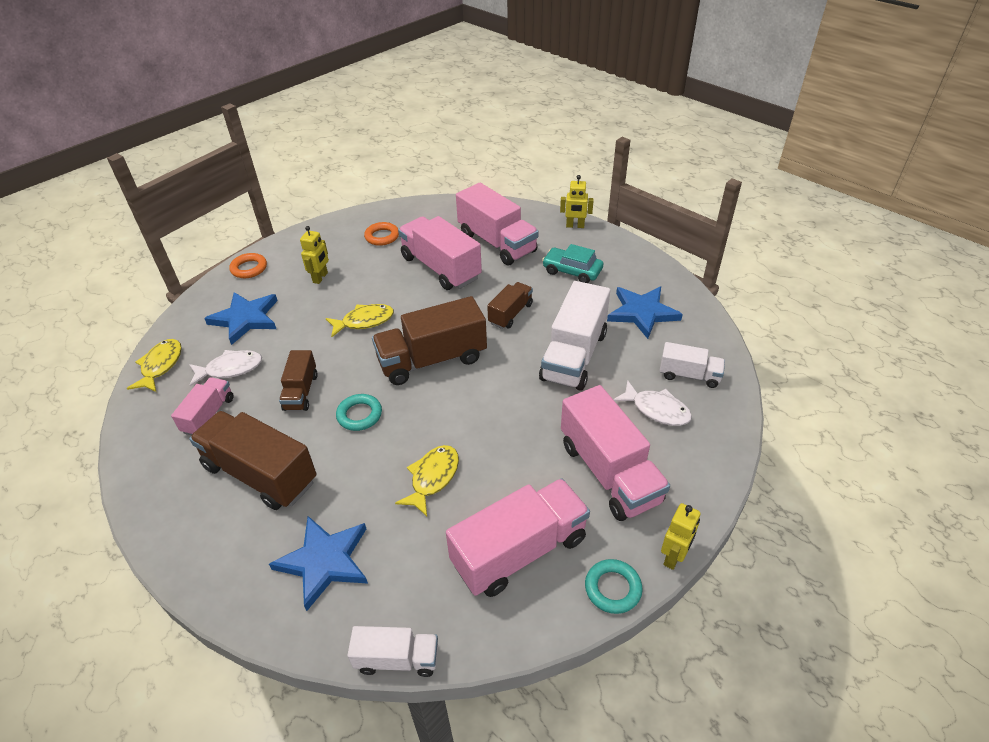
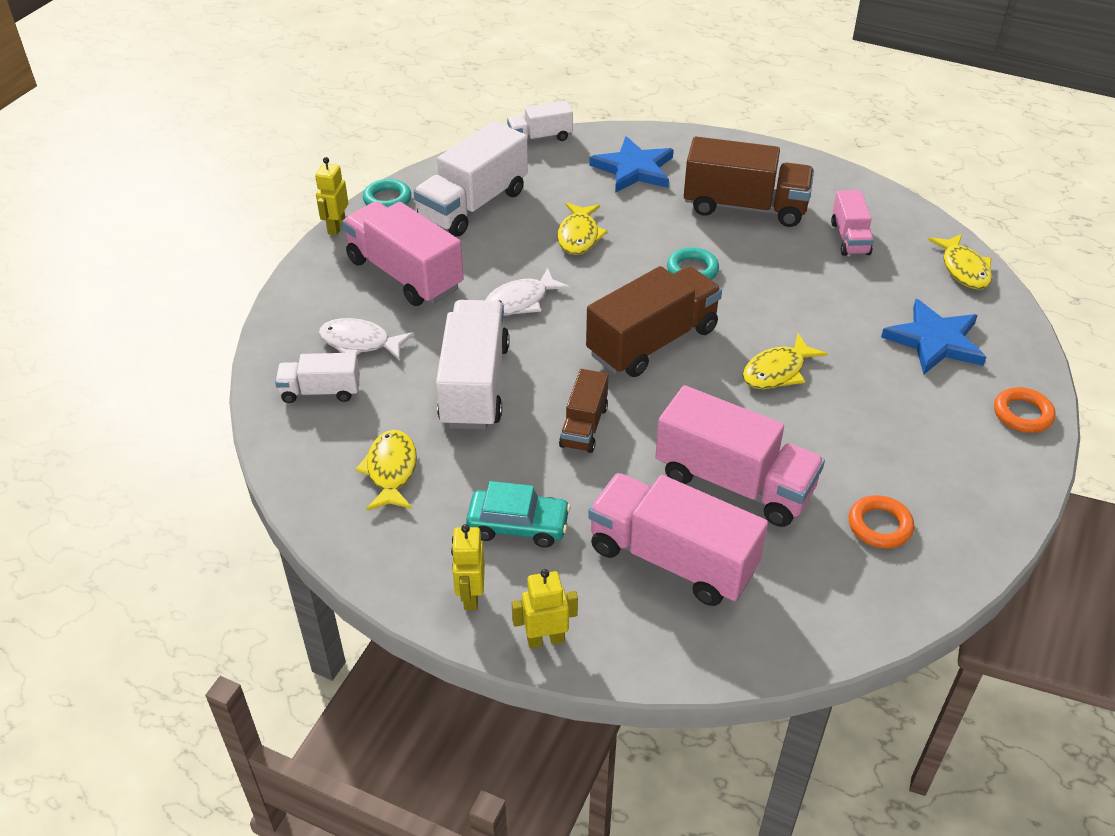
camera: 160 degrees right, 0 degrees up
white fish [189,350,262,386] -> white fish moved to [486,268,570,316]
brown truck [279,350,318,411] -> none
yellow robot [300,226,329,284] -> yellow robot moved to [451,524,485,610]
pink truck [446,478,590,597] -> white truck [414,121,528,237]
blue star [607,287,683,339] -> yellow fish [355,430,417,511]

